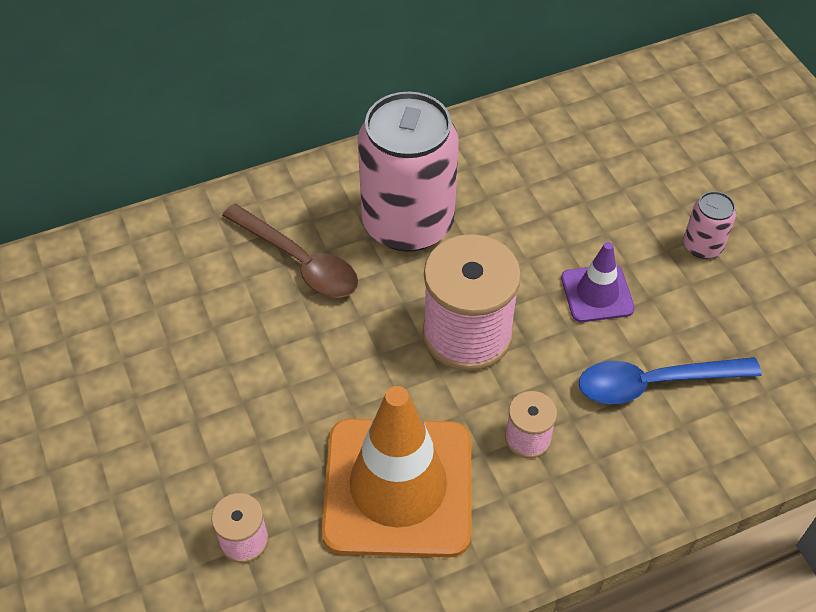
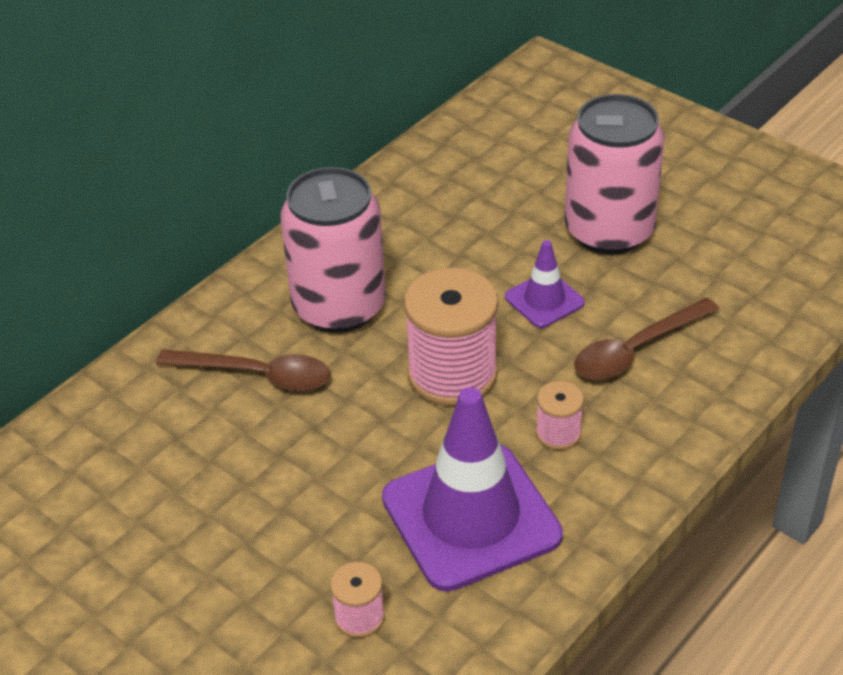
camera: 25 degrees left, 10 degrees down
orange traffic cone [322,386,471,558] -> purple traffic cone [382,387,563,592]
blue spoon [579,357,762,404] -> brown spoon [574,298,719,380]
pink can [683,191,736,259] -> pink can [565,94,665,255], size x2.28

